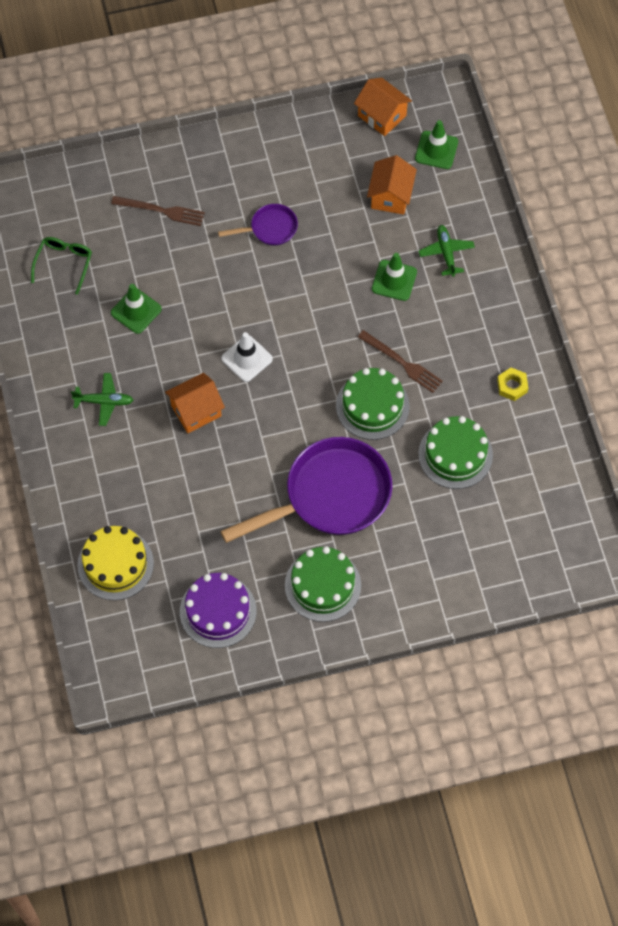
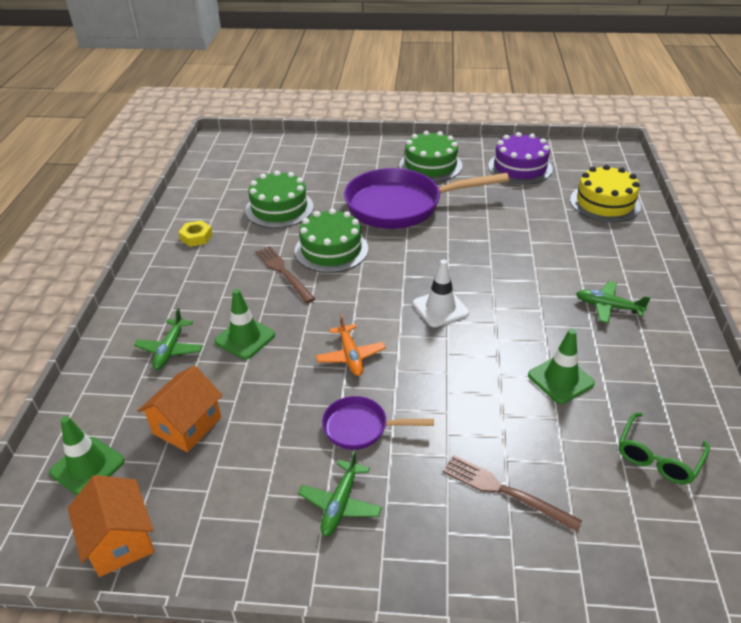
camera: 160 degrees left, 25 degrees down
orange house [165,373,225,433] -> none
none -> green plane [298,450,382,536]
none -> orange plane [316,314,386,376]

